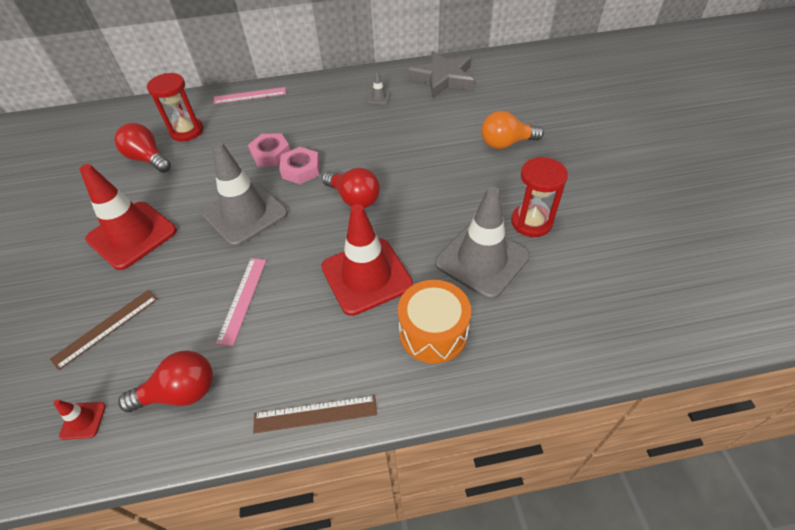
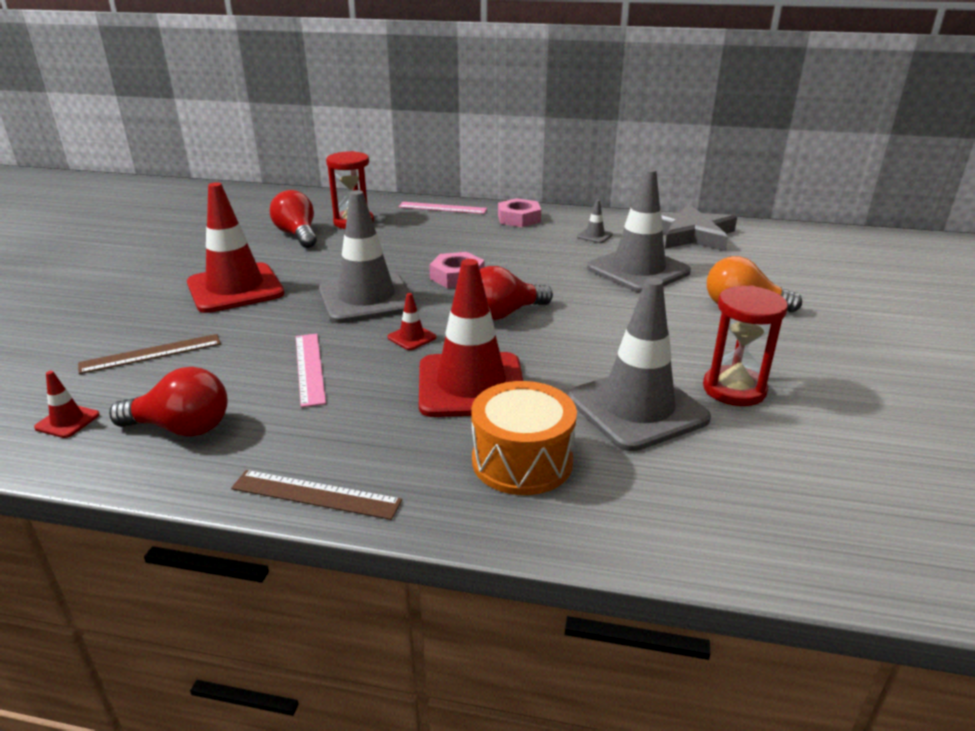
camera: 20 degrees right, 20 degrees down
pink ruler [216,258,267,346] -> pink ruler turned 45 degrees counterclockwise [296,334,326,408]
pink nut [248,134,290,166] -> pink nut moved to [498,198,541,227]
red light bulb [322,168,380,208] -> red light bulb turned 90 degrees clockwise [480,266,553,320]
none -> red traffic cone [388,293,436,350]
none -> grey traffic cone [587,168,691,293]

